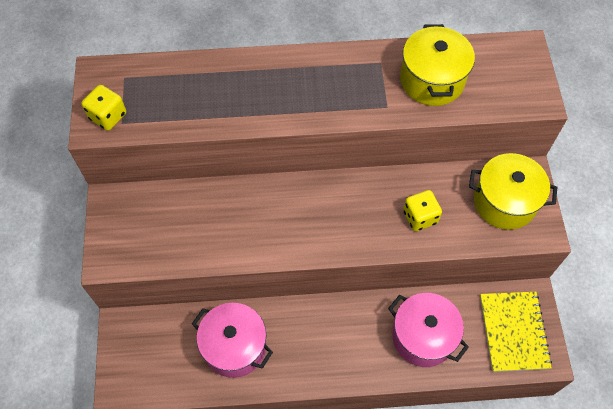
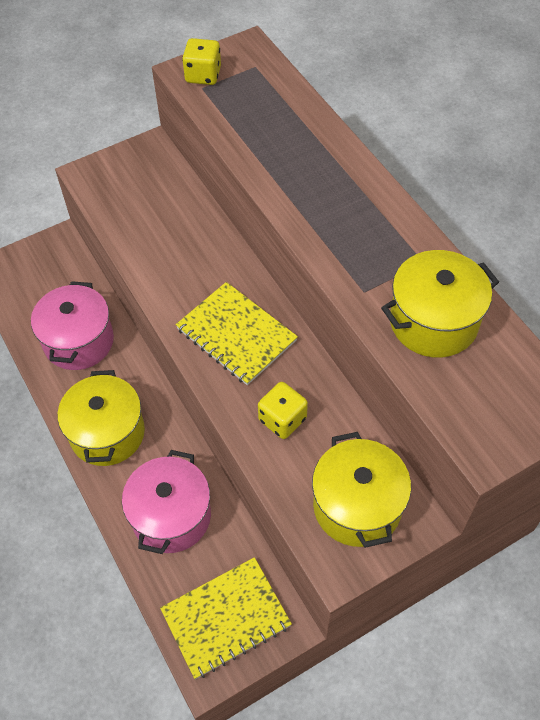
camera: 65 degrees right, 5 degrees down
none -> yellow pot [58,370,145,466]
none -> yellow notebook [176,282,298,385]

